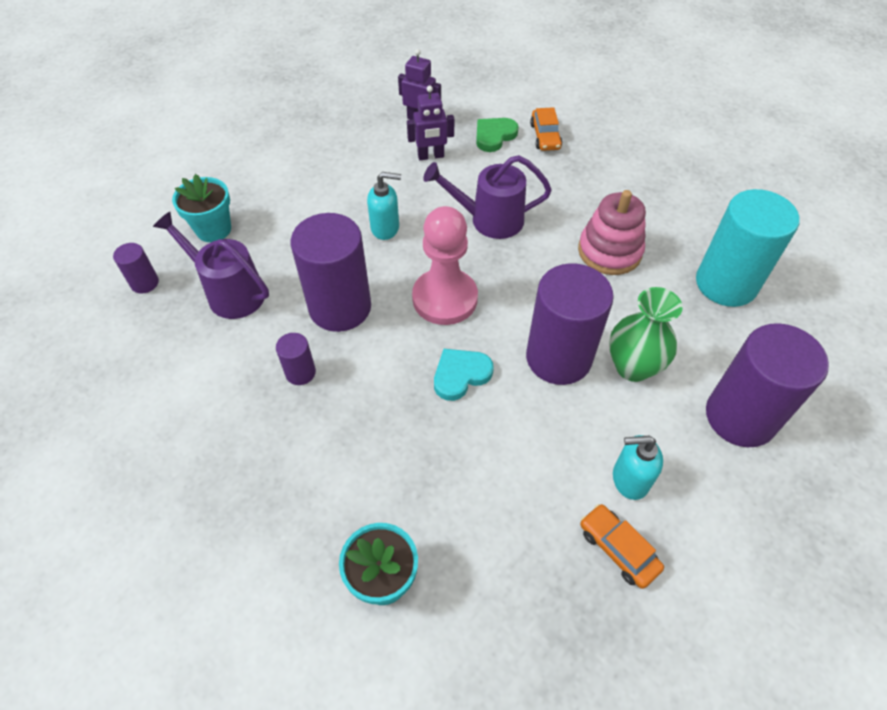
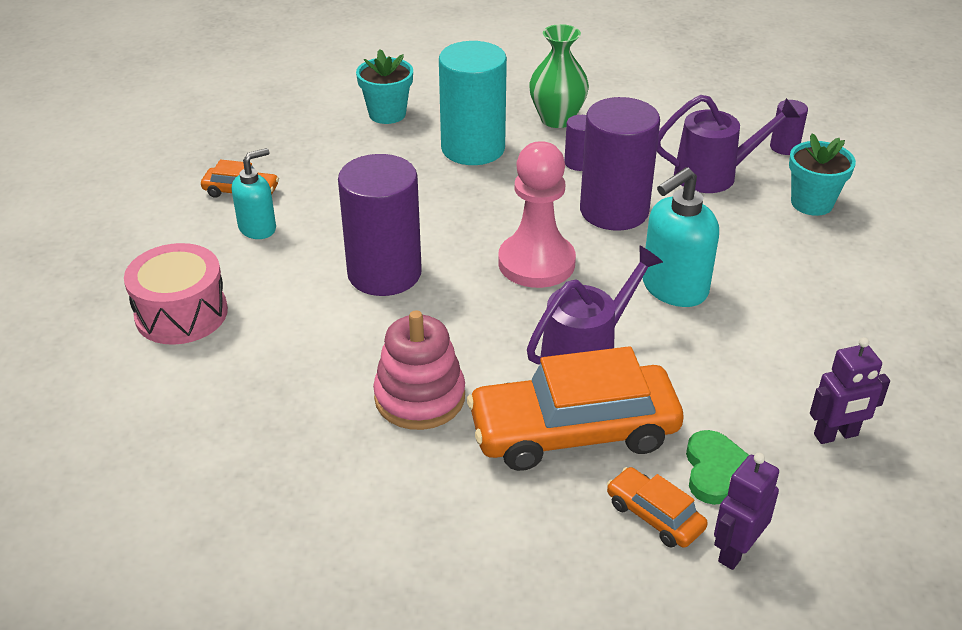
camera: 140 degrees right, 15 degrees down
turquoise soap dispenser [367,172,401,240] -> turquoise soap dispenser [643,167,719,307], size x1.55
purple robot [407,86,454,160] -> purple robot moved to [714,453,779,570]
turquoise heart [434,349,494,401] -> none
green vase [609,287,683,382] -> green vase moved to [529,24,589,128]
turquoise cylinder [696,189,800,307] -> turquoise cylinder moved to [439,41,507,165]
purple cylinder [706,323,829,447] -> pink drum [124,243,228,345]
none -> orange car [467,346,683,471]

